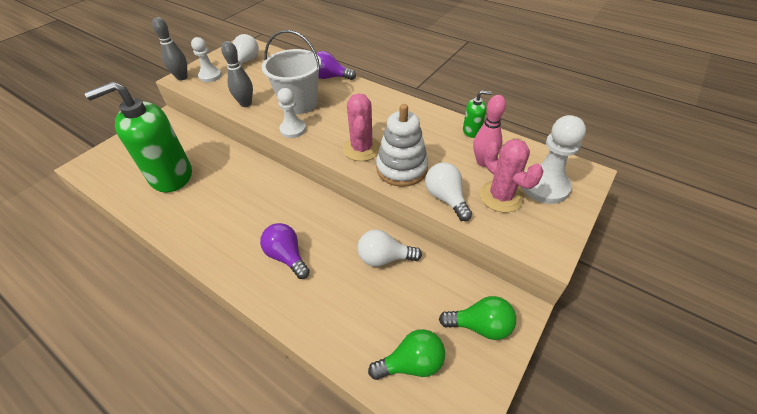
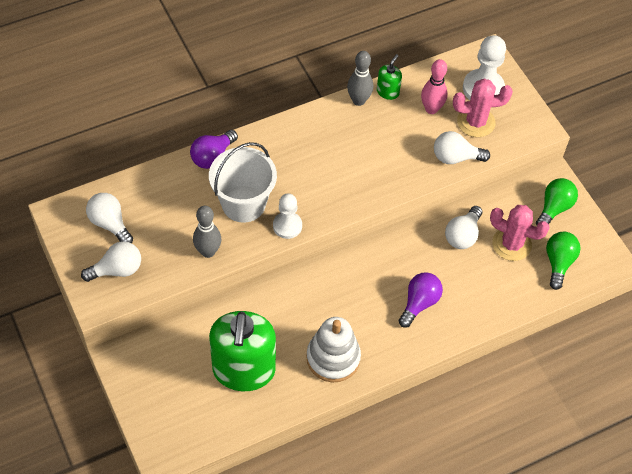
camera: 65 degrees left, 10 degrees up
grey bowling pin [152,17,187,80] -> grey bowling pin moved to [347,51,373,106]
white pawn [191,37,222,82] -> white light bulb [81,241,141,282]
purple light bulb [260,223,310,279] -> purple light bulb turned 135 degrees clockwise [399,272,443,328]
pink cactus [343,93,380,161] -> pink cactus moved to [490,205,550,261]
white stacking toy [376,104,428,187] -> white stacking toy moved to [306,317,361,382]

